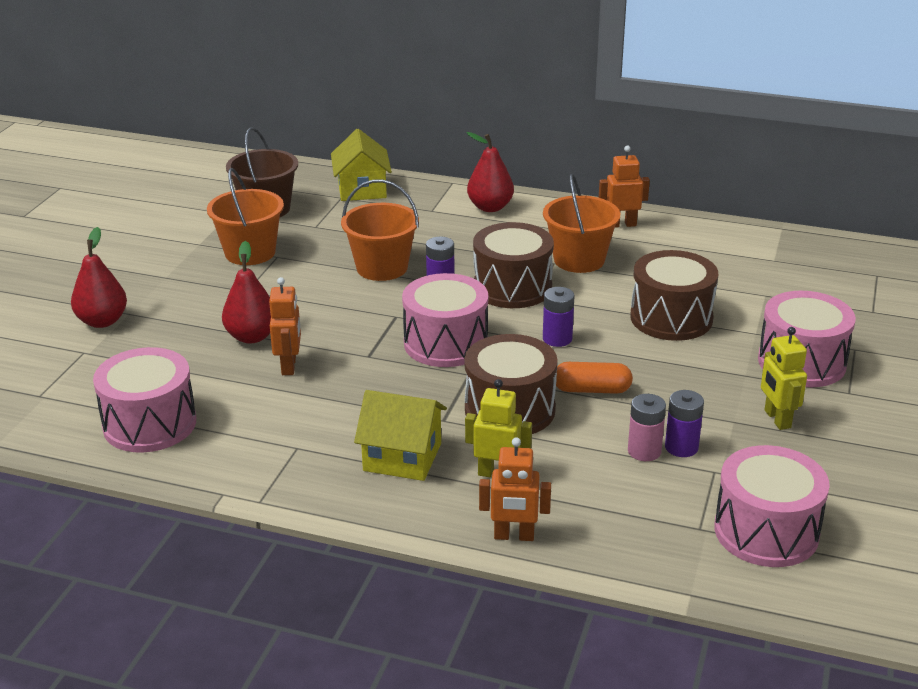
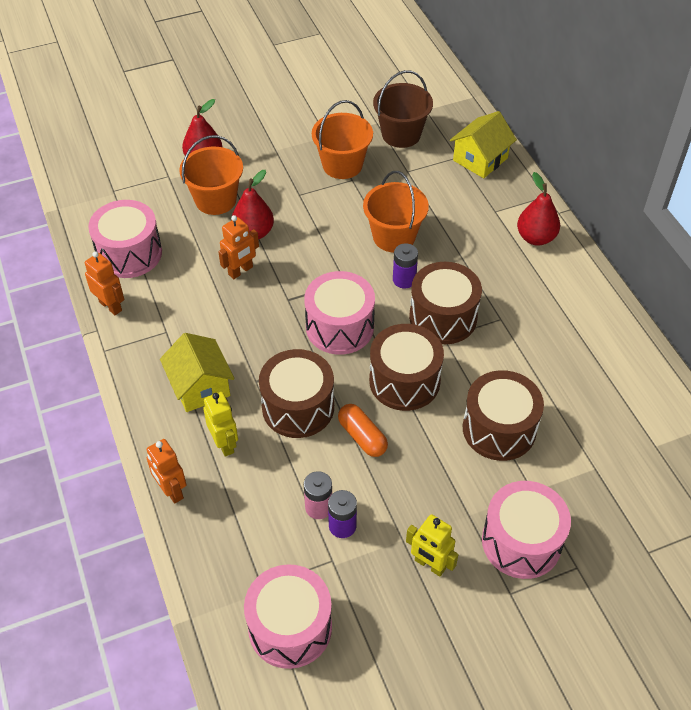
camera: 50 degrees right, 20 degrees up
orange bucket [543,173,620,273] -> orange bucket moved to [179,135,243,215]
purple battery [543,287,575,347] -> brown drum [369,324,444,411]
orange robot [599,145,650,228] -> orange robot moved to [85,251,125,315]
yellow robot [761,327,807,430] -> yellow robot turned 90 degrees counterclockwise [406,514,459,576]

